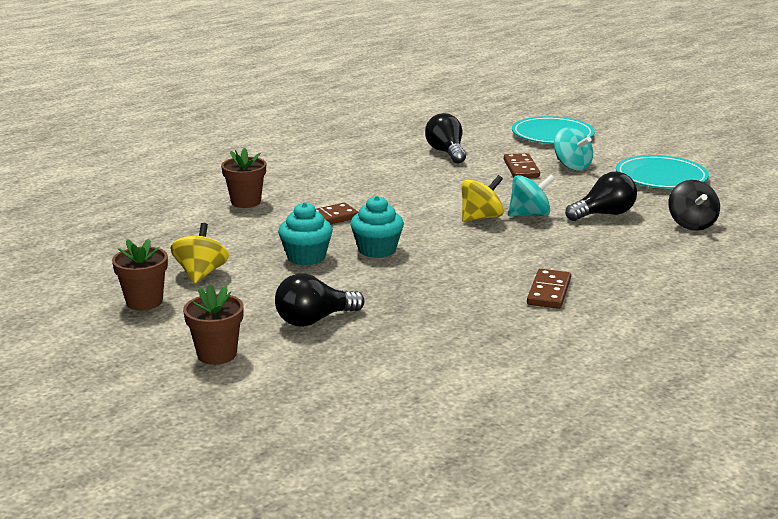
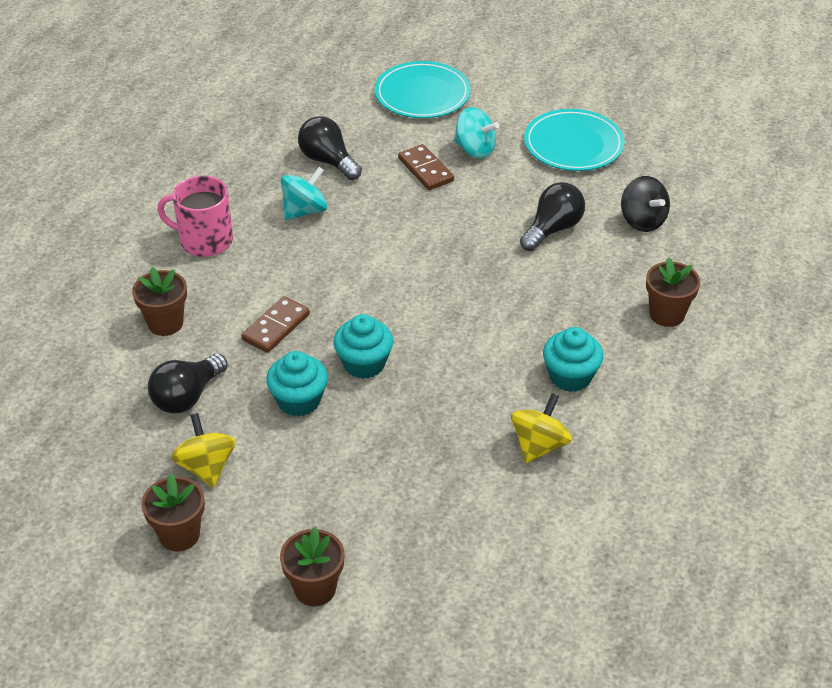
camera: 25 degrees left, 20 degrees up
black light bulb [275,273,365,327] -> black light bulb moved to [148,353,228,414]
yellow spinning top [461,175,504,222] -> yellow spinning top moved to [511,393,572,463]
turquoise spinning top [508,175,555,216] -> turquoise spinning top moved to [281,167,327,220]
brown domino [527,269,571,309] -> turquoise cupcake [543,327,603,392]
none -> pink mug [157,176,233,257]
none -> brown flower pot [646,257,700,327]

